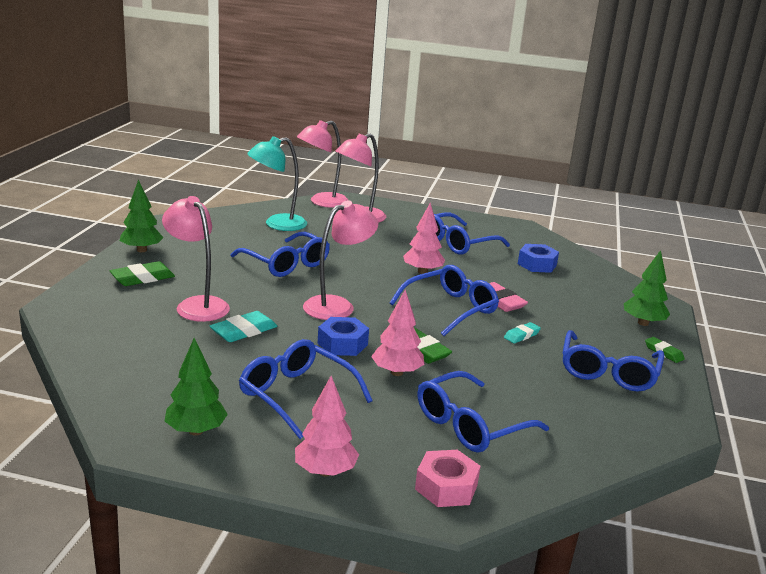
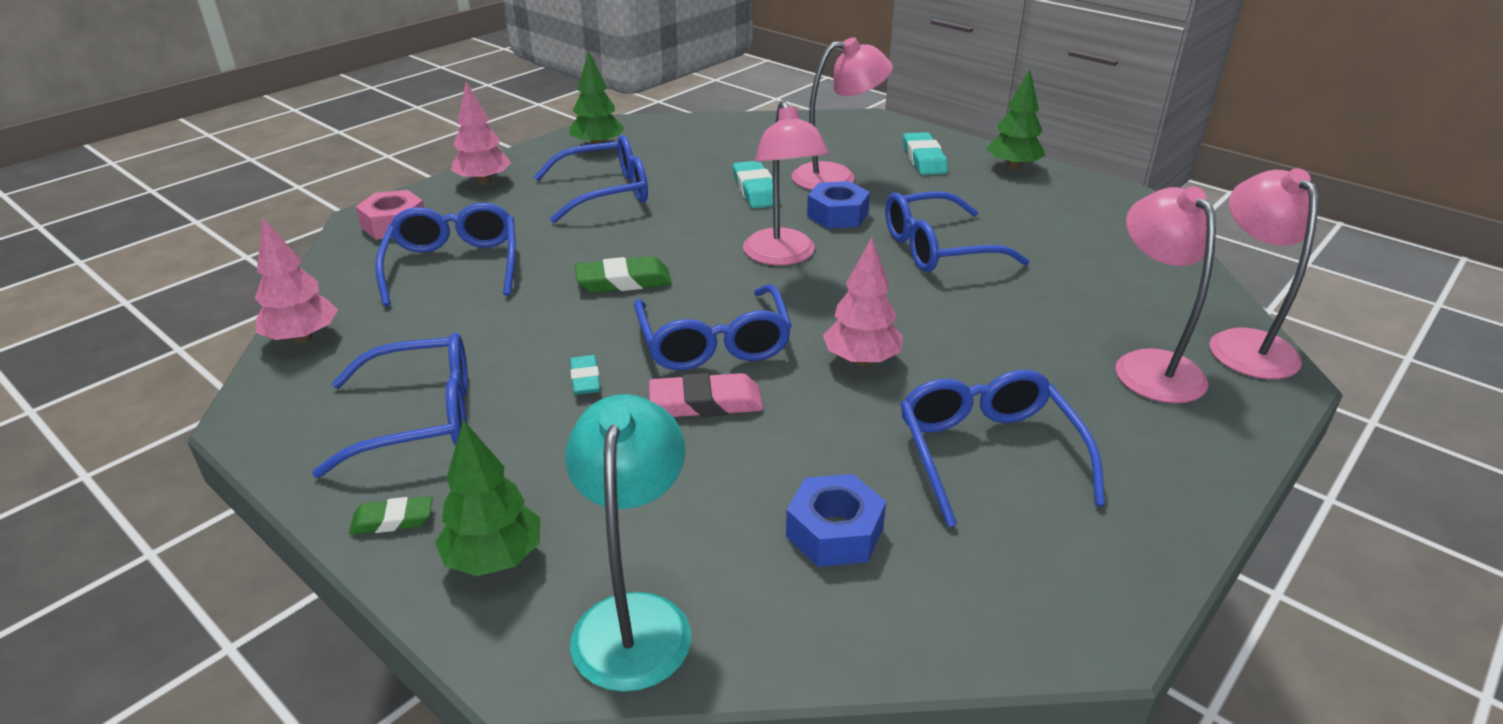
camera: 120 degrees right, 10 degrees up
green eraser [110,261,175,286] -> turquoise eraser [903,132,948,175]
turquoise lamp [247,136,307,231] -> turquoise lamp moved to [565,394,691,692]
blue nut [318,317,369,356] -> blue nut moved to [807,181,870,229]
pink tree [371,290,424,376] -> pink tree moved to [255,218,338,344]
blue glasses [563,330,664,392] -> blue glasses turned 120 degrees clockwise [312,333,468,478]

